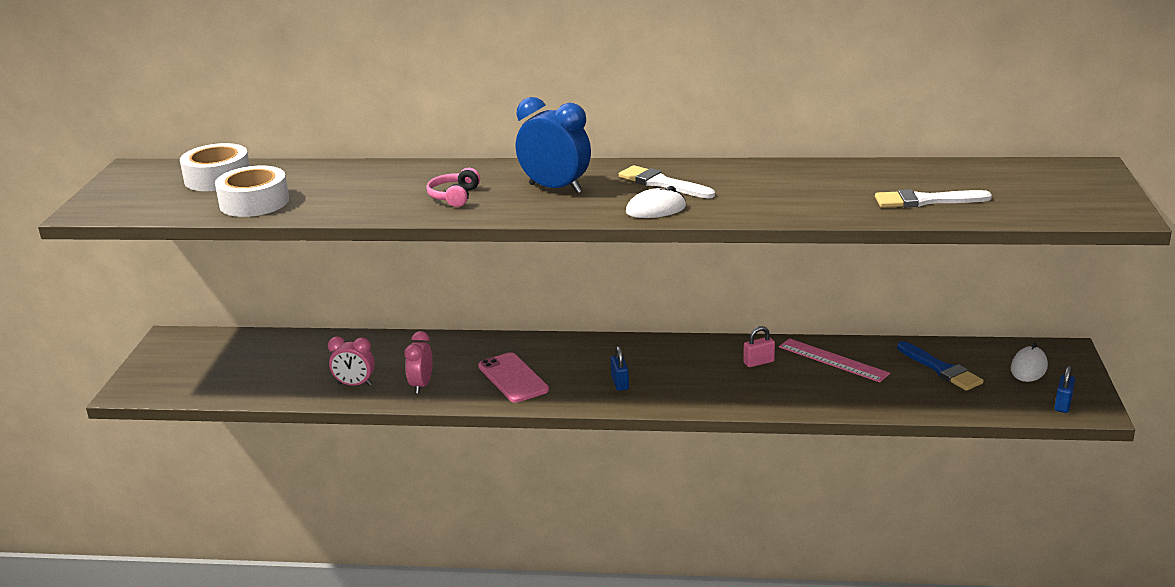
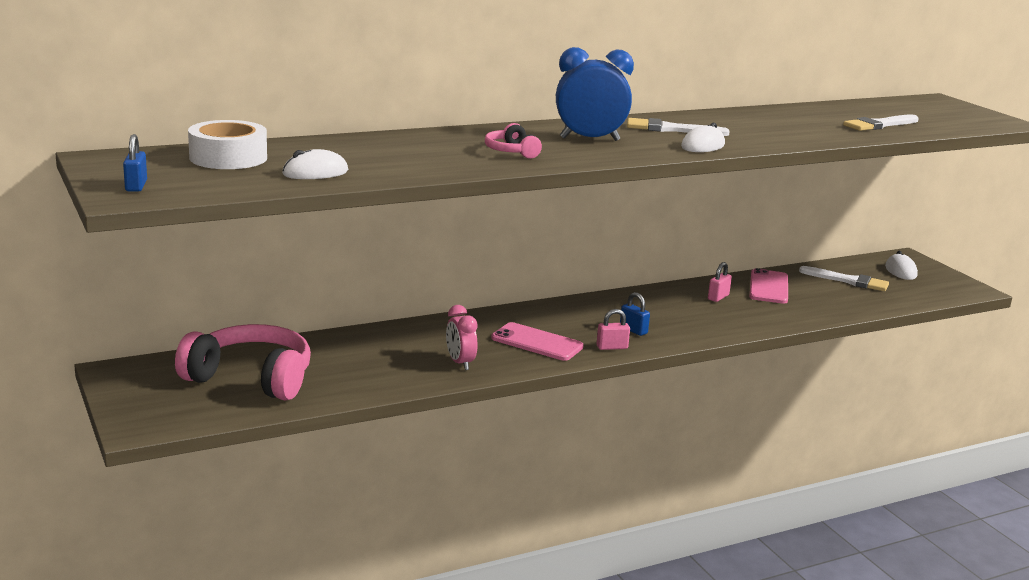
camera: 35 degrees left, 5 degrees down
white tape [215,166,289,217] -> white mouse [282,149,348,179]
pink clock [328,336,375,386] -> none
pink ruler [779,338,890,382] -> pink phone [749,268,788,304]
blue brush [897,341,984,391] -> white brush [799,266,889,291]
blue padlock [1055,365,1075,413] -> blue padlock moved to [123,134,147,192]
none -> pink headphones [175,324,311,400]
none -> pink padlock [597,309,630,350]

